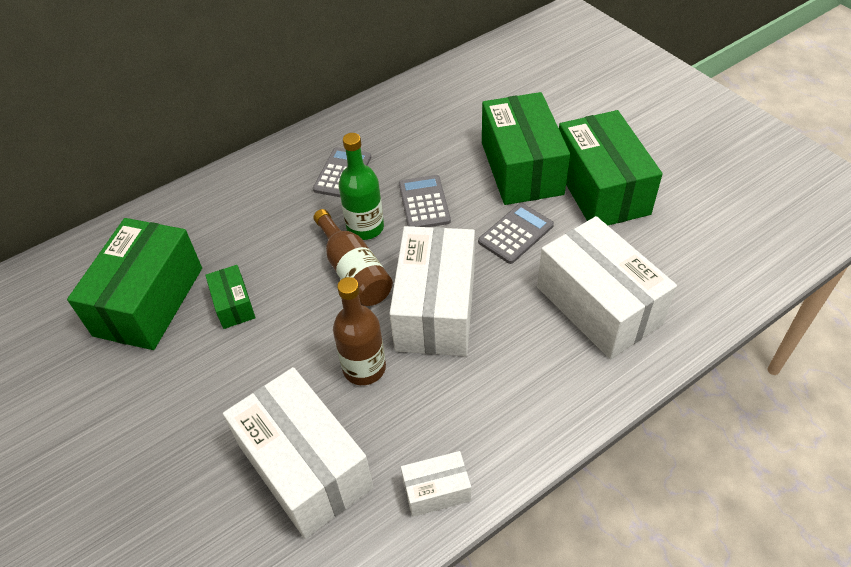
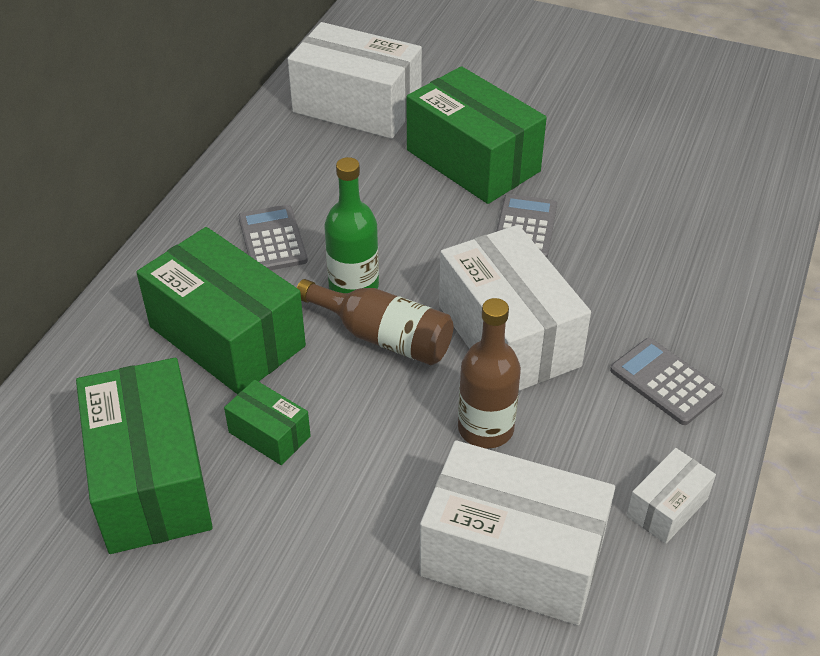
camera: 35 degrees left, 5 degrees down
grey calculator [399,175,451,227] -> grey calculator moved to [610,338,723,425]
white box [537,216,677,359] -> white box moved to [288,22,422,139]
green box [559,110,663,225] -> green box moved to [136,227,306,394]

